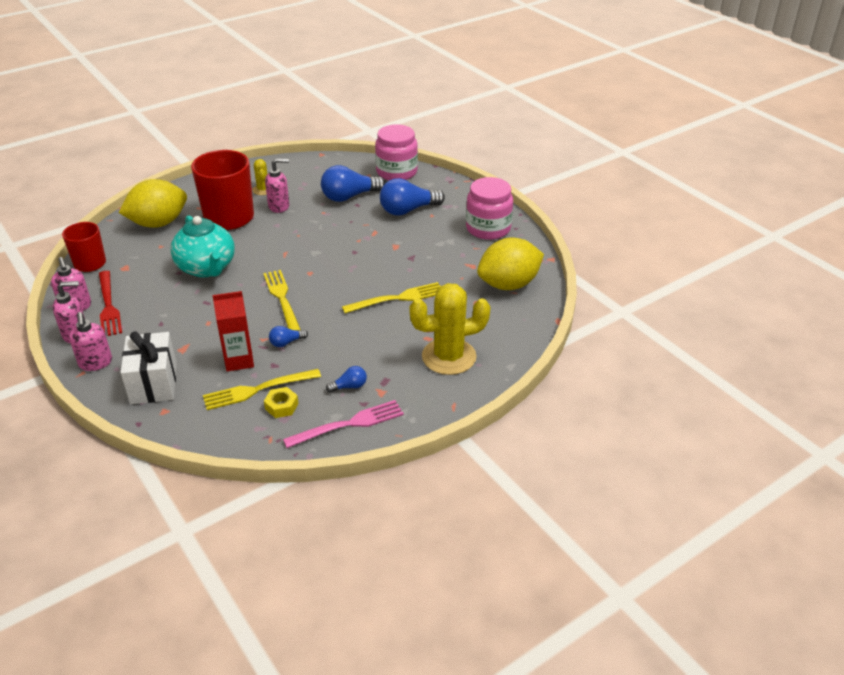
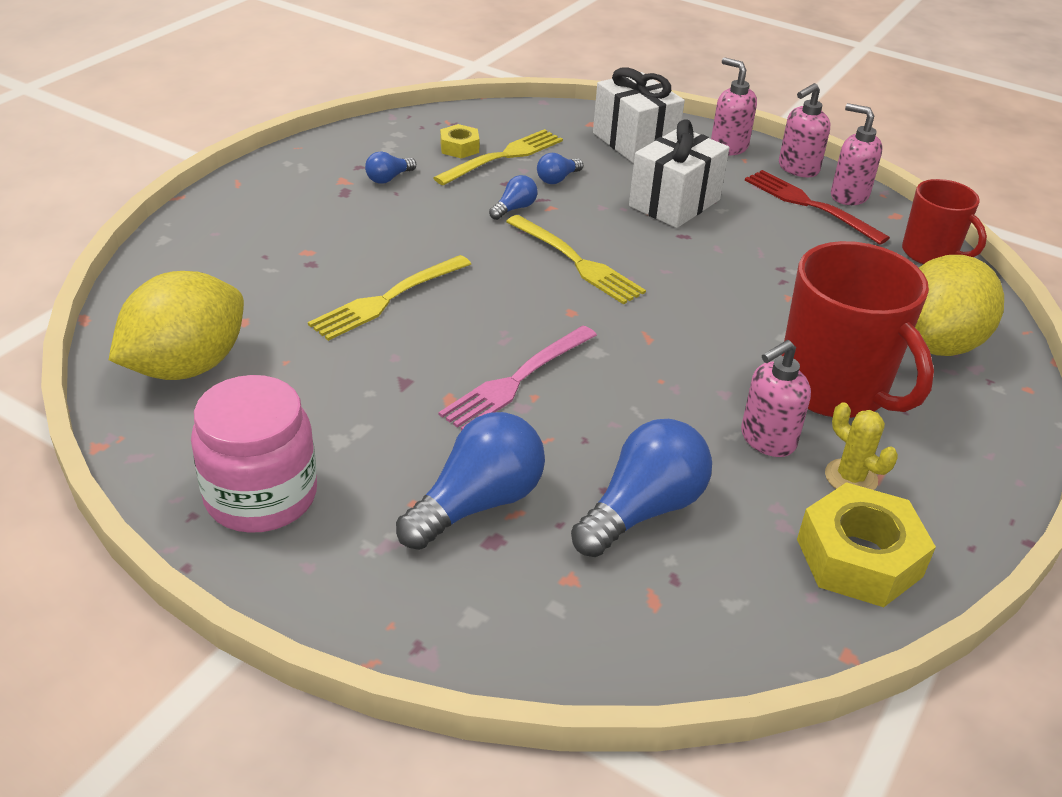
camera: 155 degrees right, 0 degrees up
turquoise teapot [170,215,235,277] -> none
red carton [212,291,254,372] -> blue light bulb [537,153,583,184]
pink fork [283,400,404,448] -> pink fork moved to [439,326,597,430]
pink jar [375,124,418,180] -> none
yellow cactus [409,283,491,375] -> none
none -> white gift [629,120,729,228]
none -> yellow nut [797,482,936,607]

